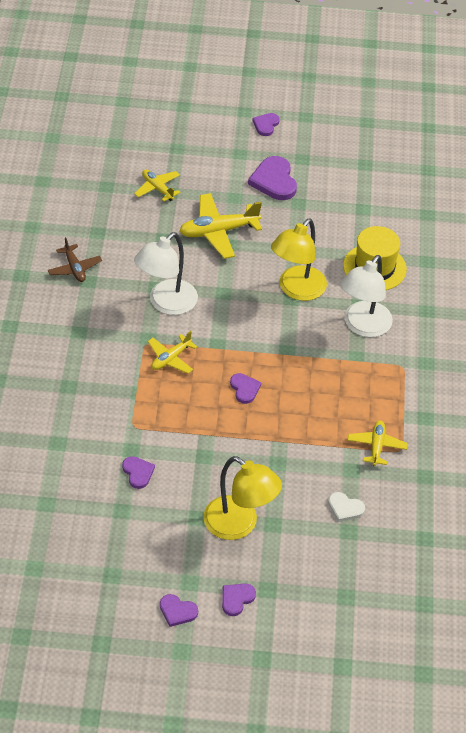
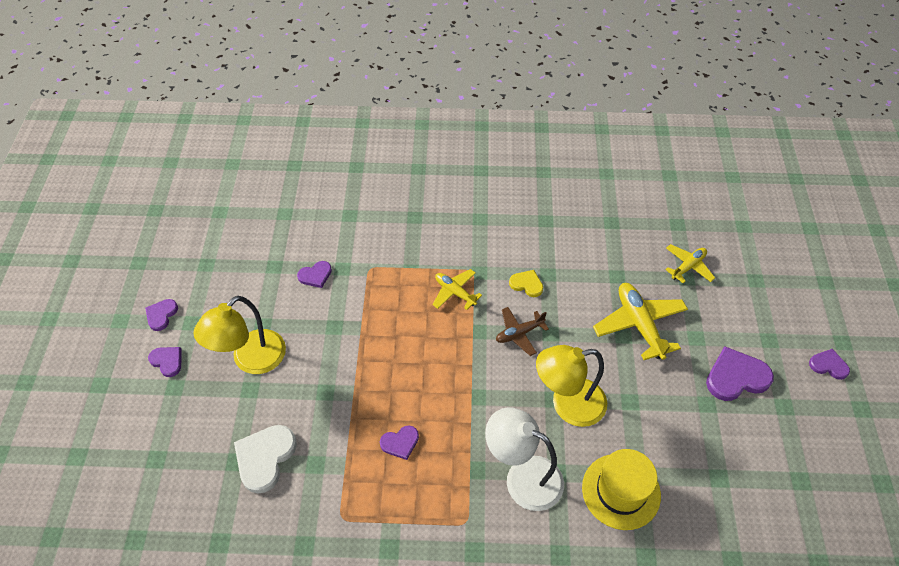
camera: 90 degrees right, 5 degrees up
brown plane [48,237,102,282] -> brown plane moved to [496,307,549,356]
white lamp [134,232,198,315] -> yellow heart [509,270,543,297]
purple heart [230,373,261,404] -> purple heart moved to [380,425,419,460]
yellow lamp [271,218,327,301] -> yellow lamp turned 45 degrees counterclockwise [536,345,607,427]
white heart [328,492,365,522] -> white heart [234,425,297,494], size x1.75
yellow plane [348,421,408,466] -> none

